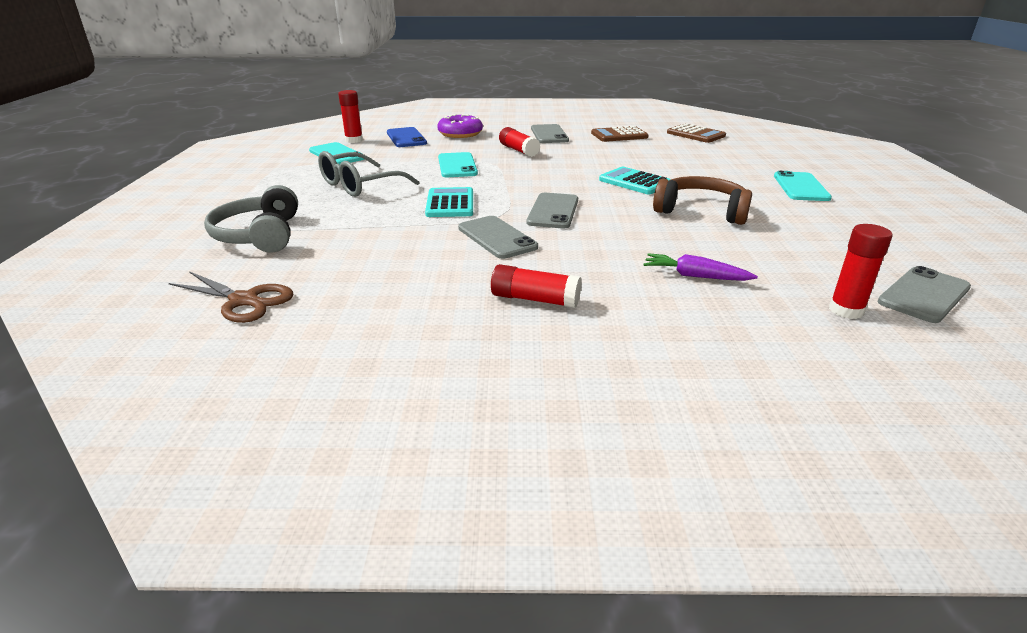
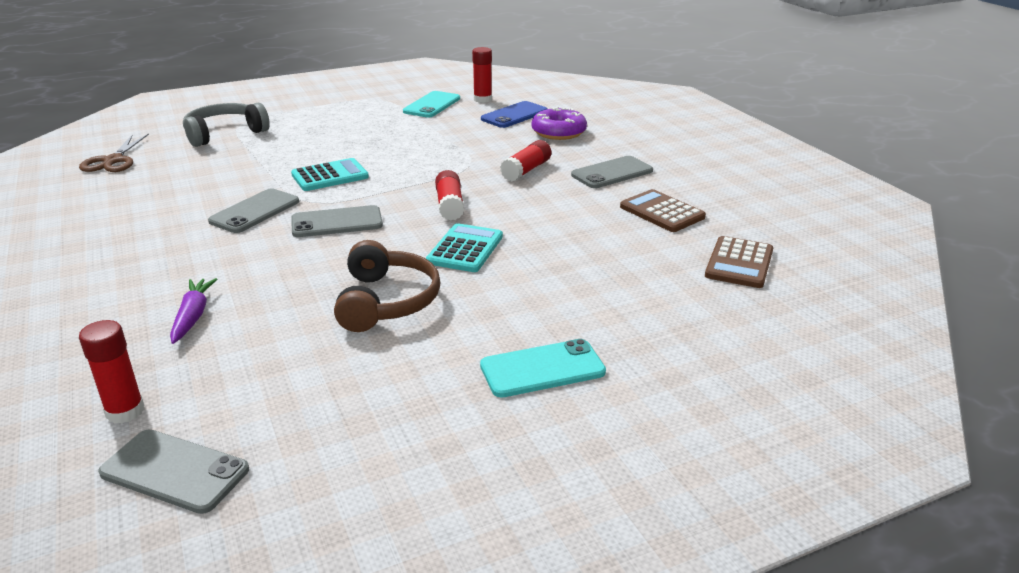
camera: 65 degrees right, 0 degrees up
grey glasses [318,151,420,197] -> none
turquoise phone [438,152,478,177] -> none
red glue stick [491,264,581,308] -> red glue stick moved to [435,170,464,221]

